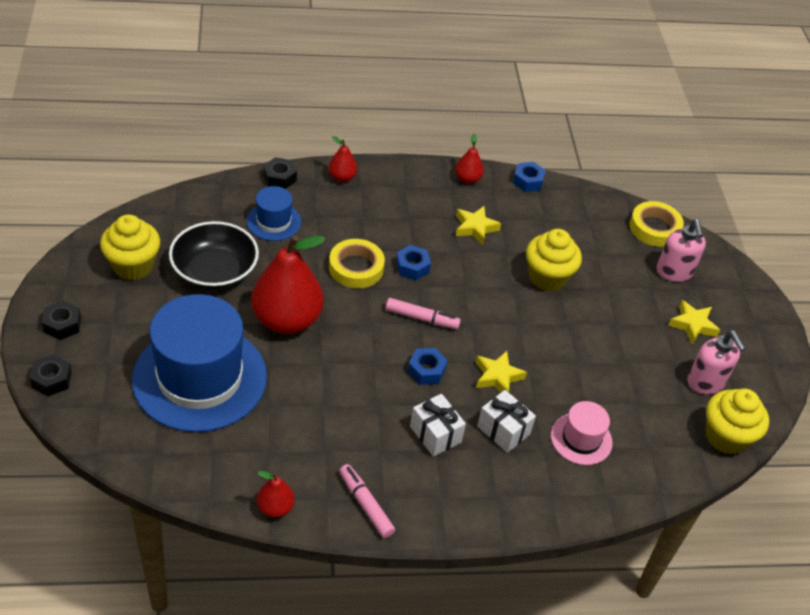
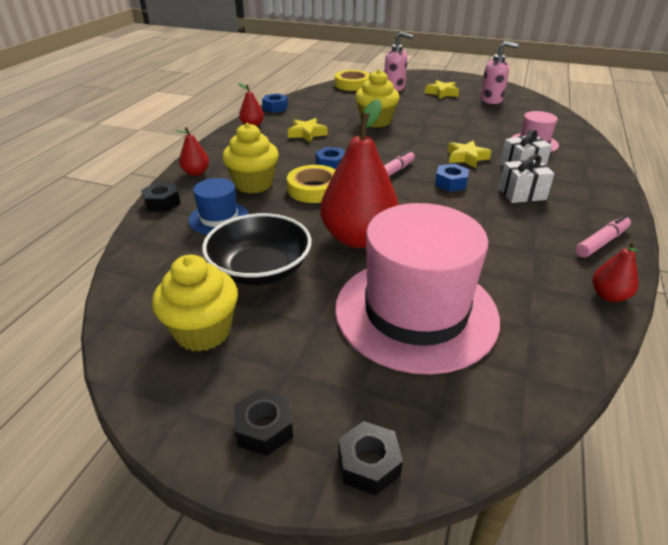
camera: 60 degrees left, 10 degrees down
blue hat [132,294,267,432] -> pink hat [335,203,500,375]
pink marker [339,464,395,538] -> pink marker turned 150 degrees clockwise [576,215,631,258]
yellow cupcake [706,388,769,455] -> yellow cupcake moved to [222,123,279,193]

